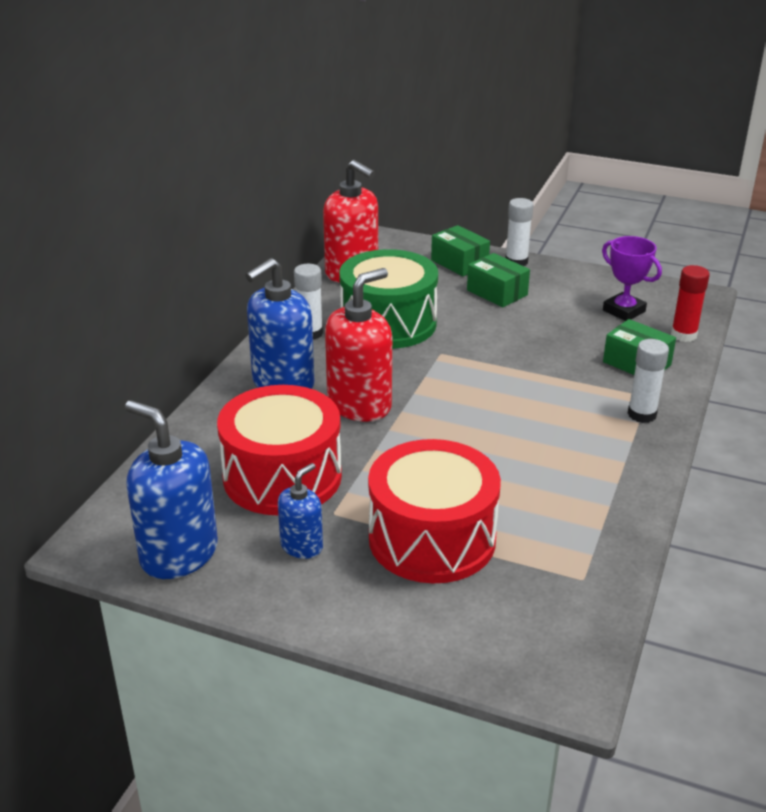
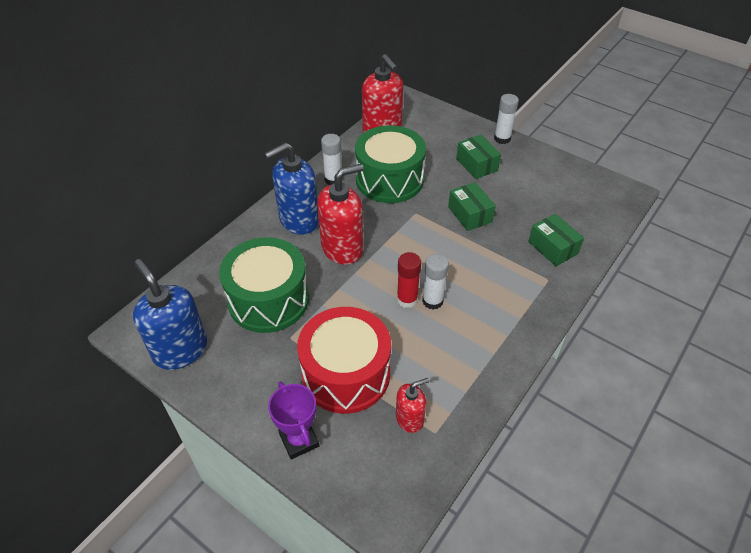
camera: 15 degrees right, 15 degrees up
red drum [217,385,342,515] -> green drum [219,237,309,333]
blue soap dispenser [278,463,323,559] -> none
green box [431,225,490,276] -> green box moved to [448,182,496,231]
purple trophy [602,236,662,321] -> purple trophy moved to [268,381,319,460]
white glue stick [627,339,669,423] -> white glue stick moved to [422,254,449,310]
red glue stick [671,265,710,342] -> red glue stick moved to [397,252,421,308]
none -> red soap dispenser [396,378,429,433]

